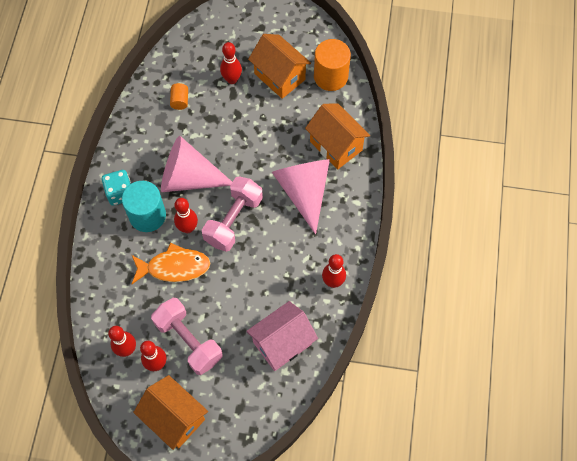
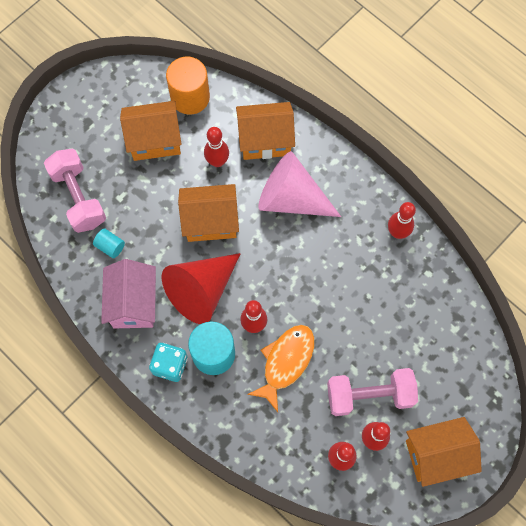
camera: 55 degrees left, 5 degrees up
pink cone [161,136,232,192] -> red cone [162,253,241,324]
orange cylinder [170,83,188,110] -> turquoise cylinder [93,228,125,258]
pink dumbbell [202,176,263,252] -> pink dumbbell moved to [44,149,106,233]
red bowling pin [220,42,242,84] -> red bowling pin moved to [204,127,229,167]
pink house [246,301,318,371] -> pink house moved to [101,259,156,328]
none -> orange house [178,184,239,242]

